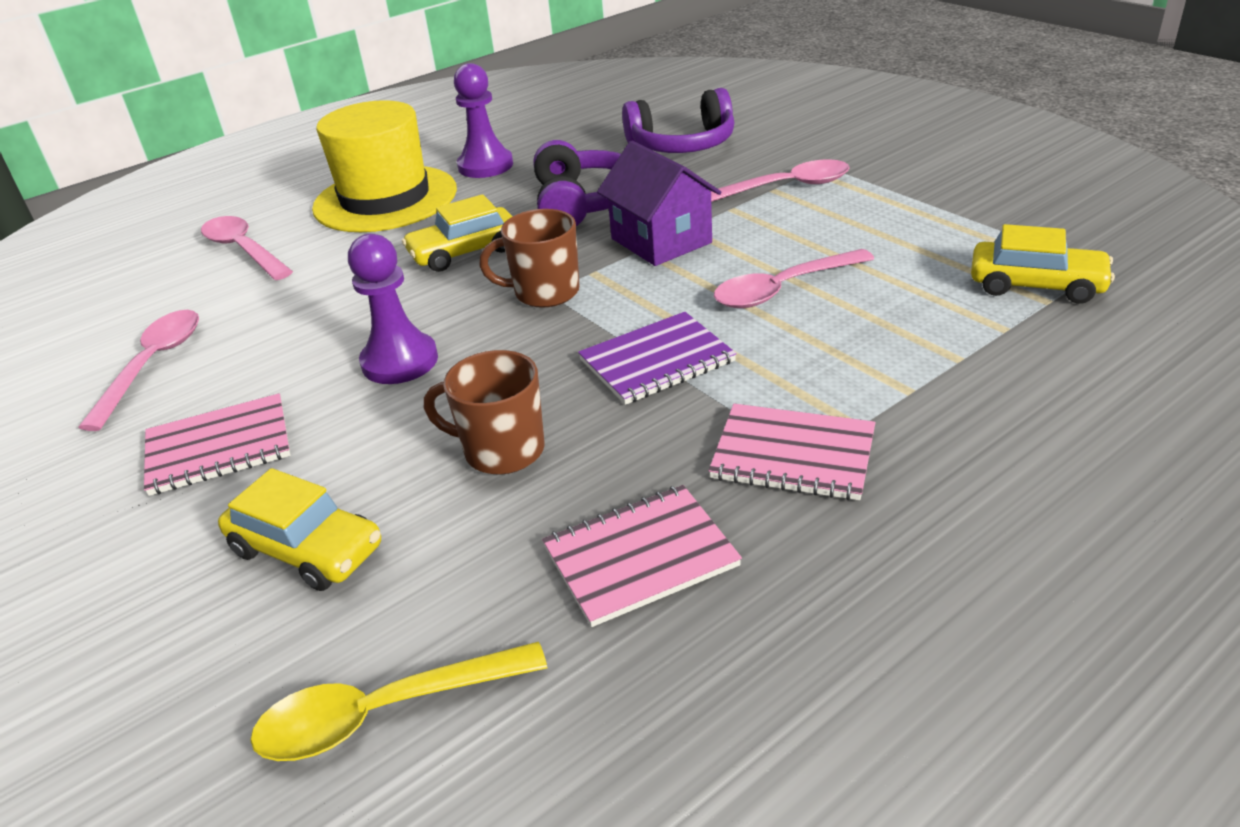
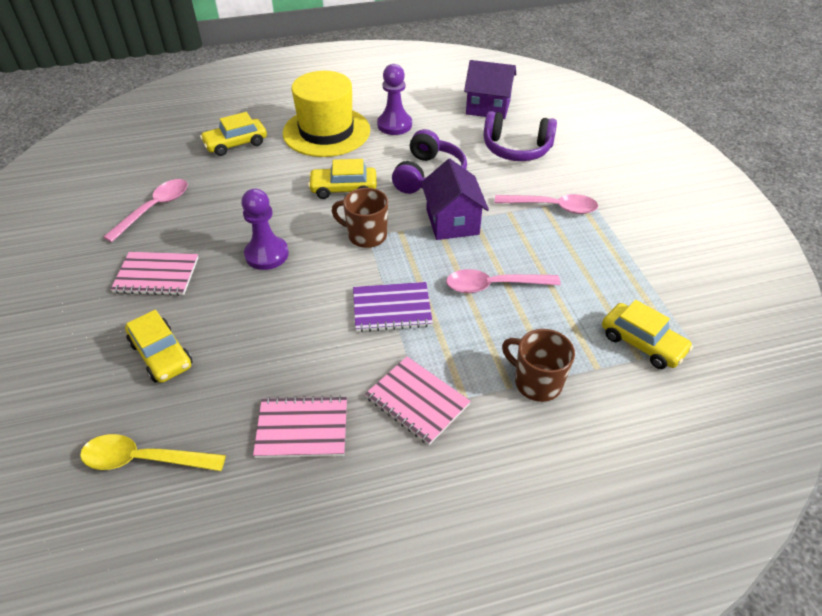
camera: 20 degrees right, 10 degrees up
pink spoon [201,216,293,280] -> yellow car [200,112,267,156]
brown mug [424,350,545,474] -> brown mug moved to [502,329,575,402]
none -> purple house [464,60,516,119]

